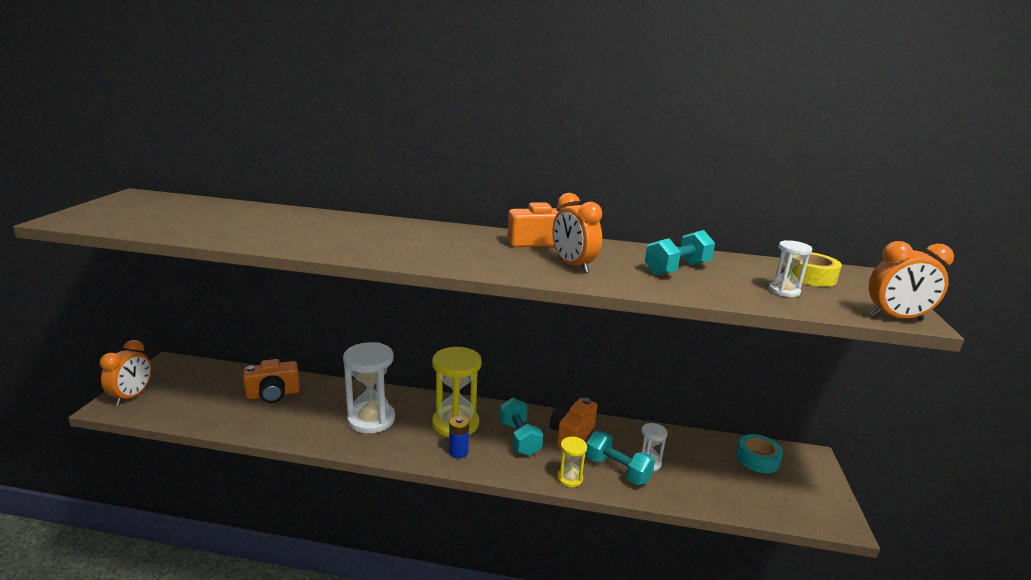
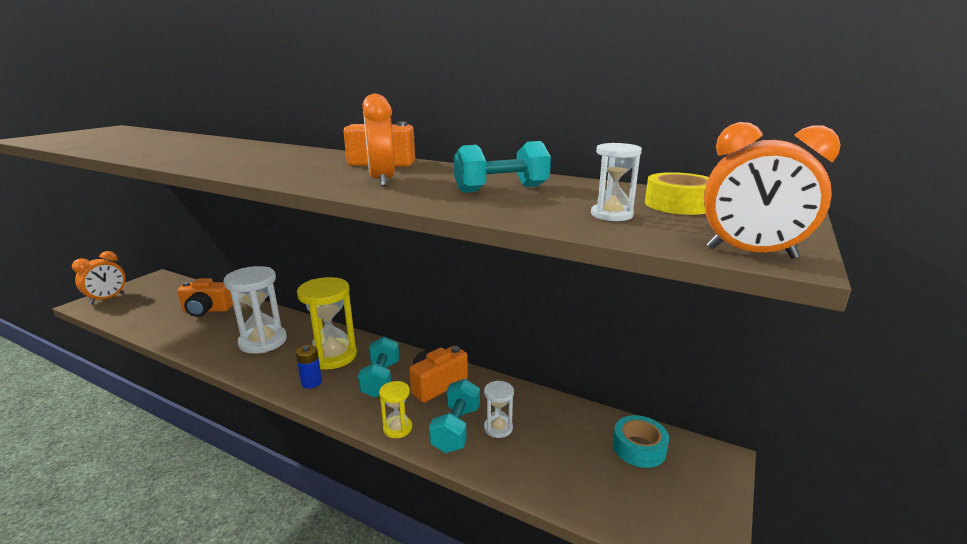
camera: 20 degrees right, 0 degrees up
turquoise dumbbell [585,431,655,485] -> turquoise dumbbell turned 45 degrees clockwise [429,379,480,453]

